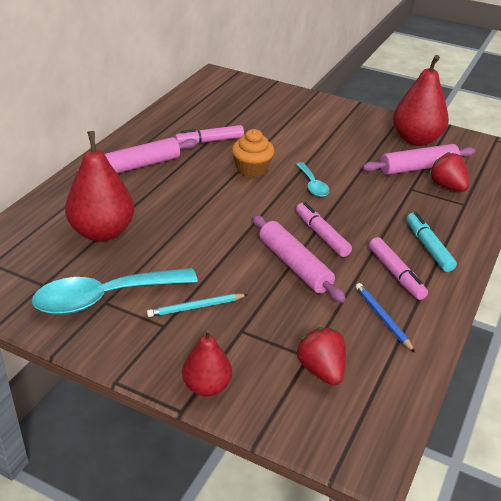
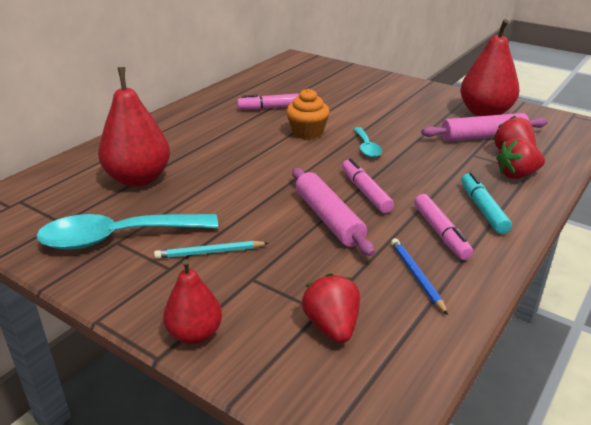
camera: 10 degrees right, 5 degrees down
pink rolling pin [77,137,198,173] -> none
none -> red strawberry [496,137,545,179]

